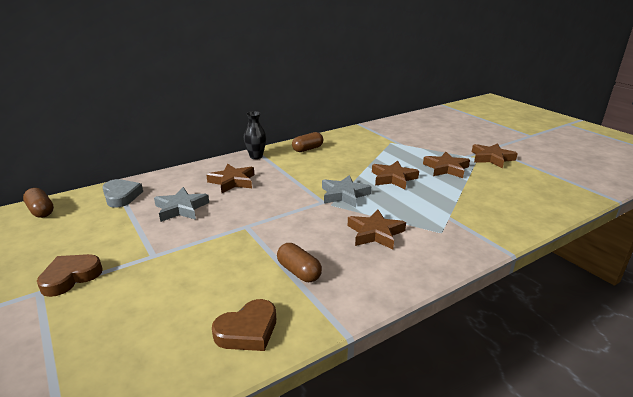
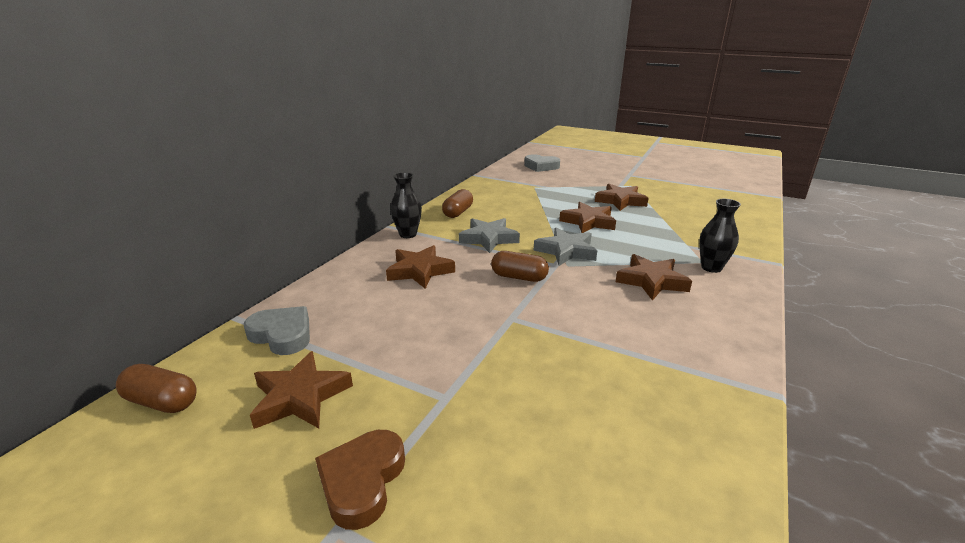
camera: 30 degrees left, 0 degrees up
grey star [154,187,209,222] -> grey star moved to [459,218,520,253]
brown heart [212,299,276,351] -> none
brown capsule [277,243,322,282] -> brown capsule moved to [491,251,549,282]
brown star [472,143,518,168] -> brown star moved to [250,351,353,429]
none -> grey heart [524,154,560,172]
none -> black vase [699,199,741,273]

